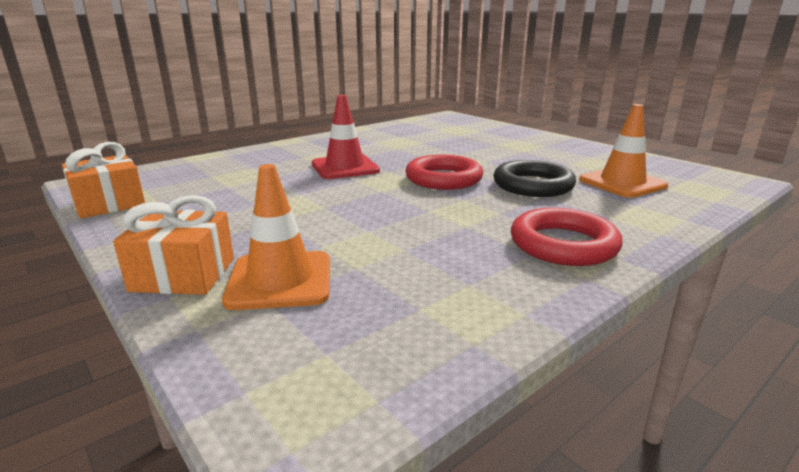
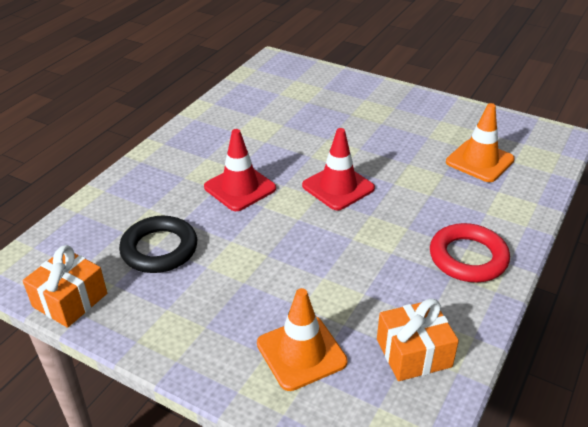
camera: 20 degrees left, 15 degrees up
orange gift [113,195,234,295] -> orange gift moved to [377,299,459,381]
red ring [406,155,483,190] -> red traffic cone [302,128,375,210]
black ring [493,160,576,197] -> black ring moved to [119,216,197,273]

